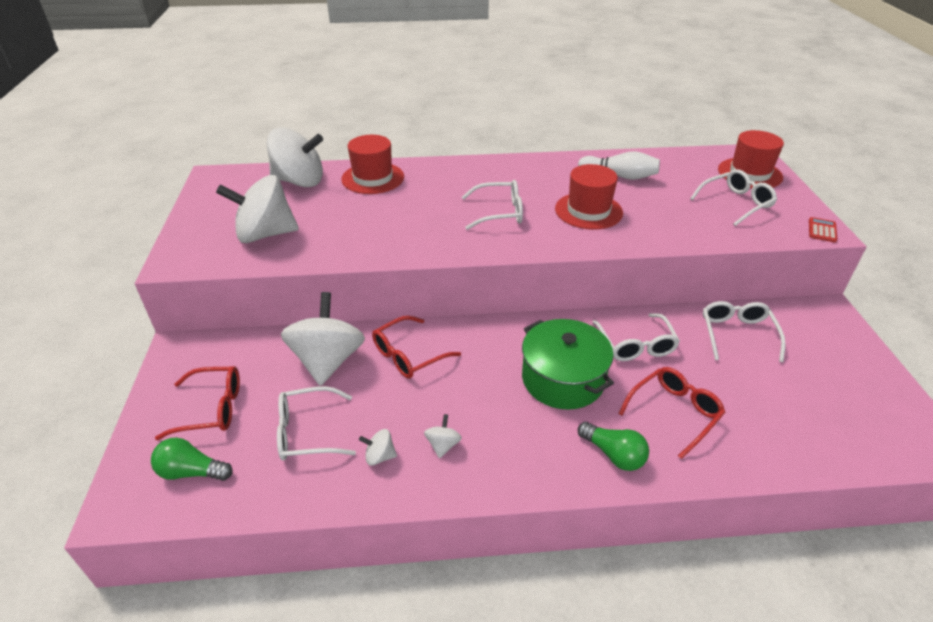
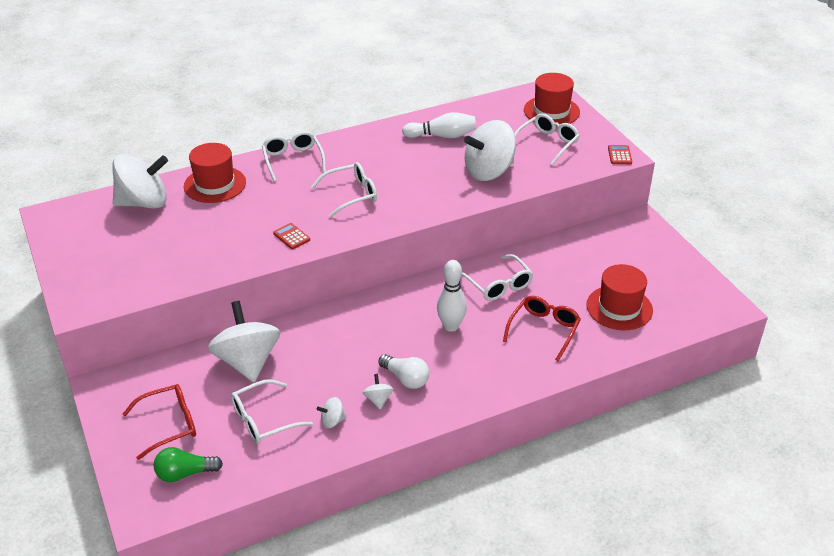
camera: 20 degrees left, 0 degrees up
white spinning top [216,175,299,243] -> white spinning top moved to [464,120,516,181]
red glasses [372,316,461,378] -> none
green pot [522,319,614,410] -> white bowling pin [437,260,467,332]
red hat [555,164,623,230] -> red hat moved to [586,264,653,330]
green light bulb [578,422,649,471] -> none
white glasses [703,301,786,362] -> white glasses moved to [262,131,326,182]
none -> red calculator [273,223,310,249]
none -> white light bulb [378,354,429,389]

